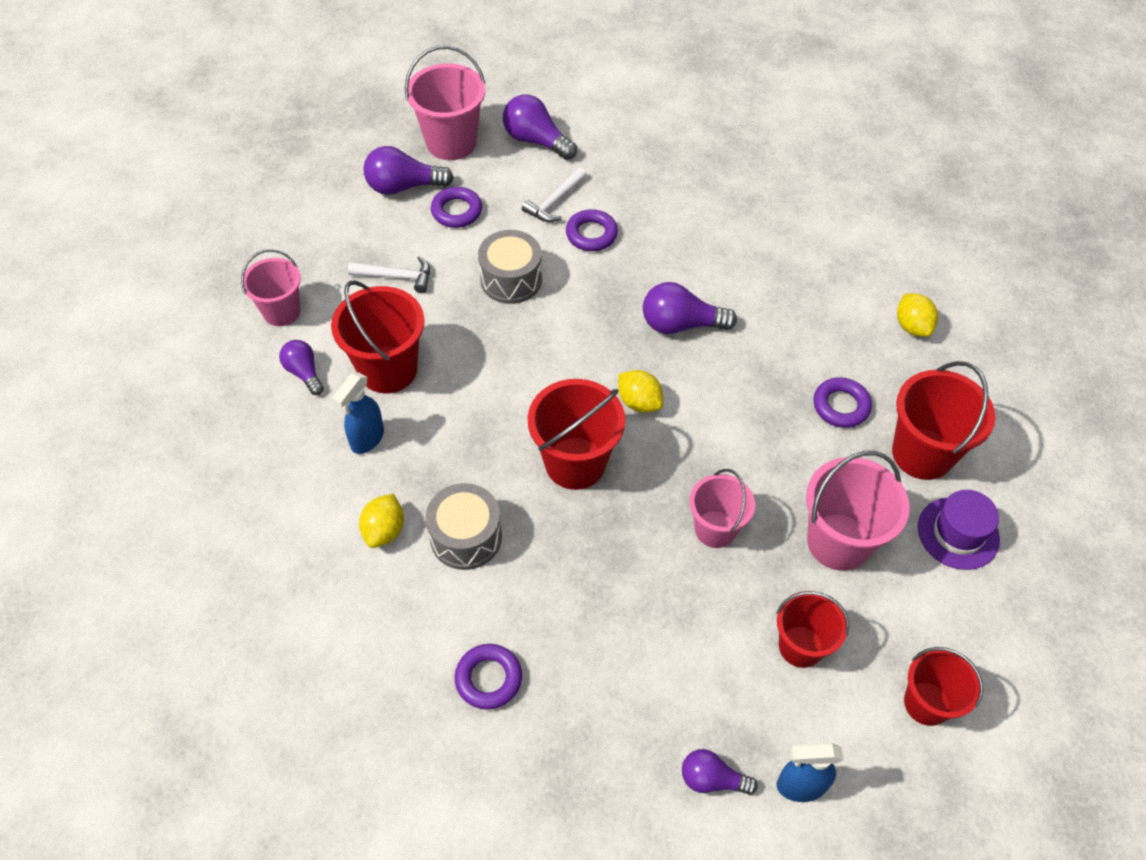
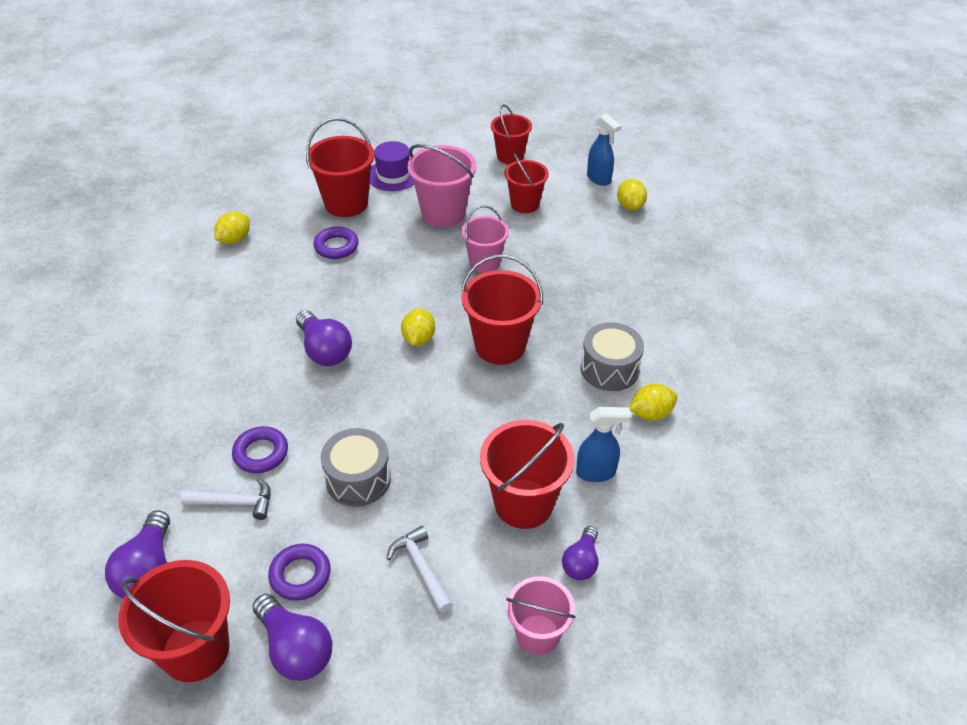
camera: 125 degrees left, 10 degrees down
pink bucket [405,45,485,160] -> red bucket [118,560,230,682]
purple ring [455,644,522,710] -> none
purple light bulb [682,749,758,795] -> yellow lemon [617,179,647,210]

